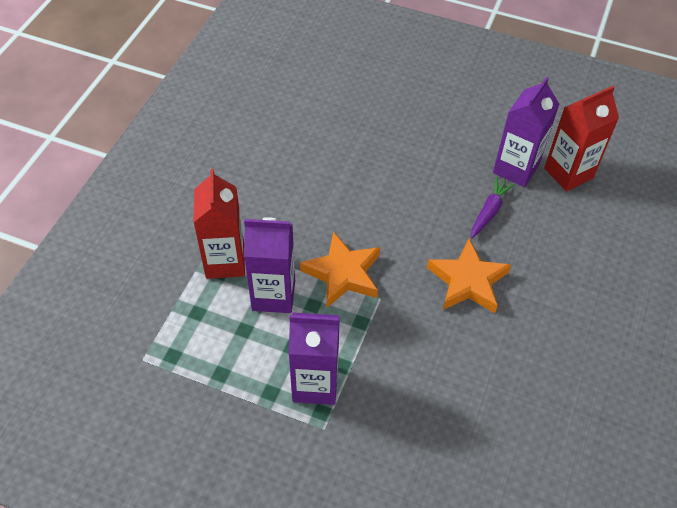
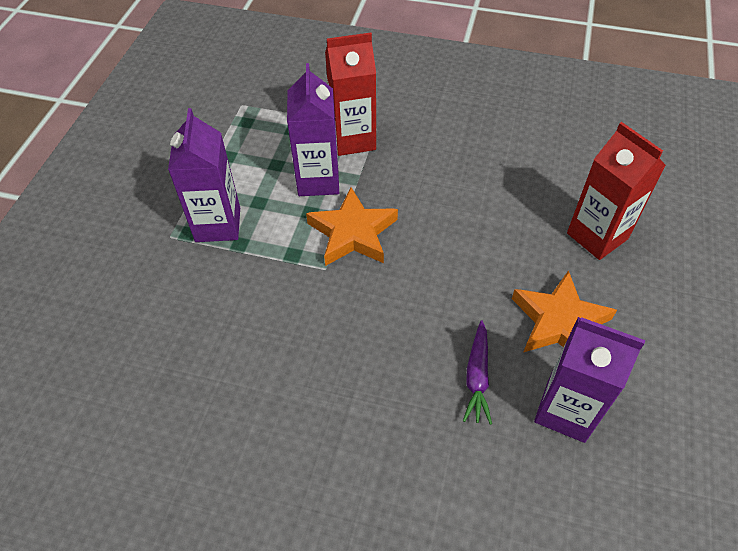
camera: 85 degrees right, 0 degrees up
orange star [427,239,511,313] -> orange star moved to [512,270,617,352]
purple carrot [471,177,514,238] -> purple carrot turned 75 degrees clockwise [463,320,492,425]
red carton [544,86,619,191] -> red carton moved to [567,122,666,260]

